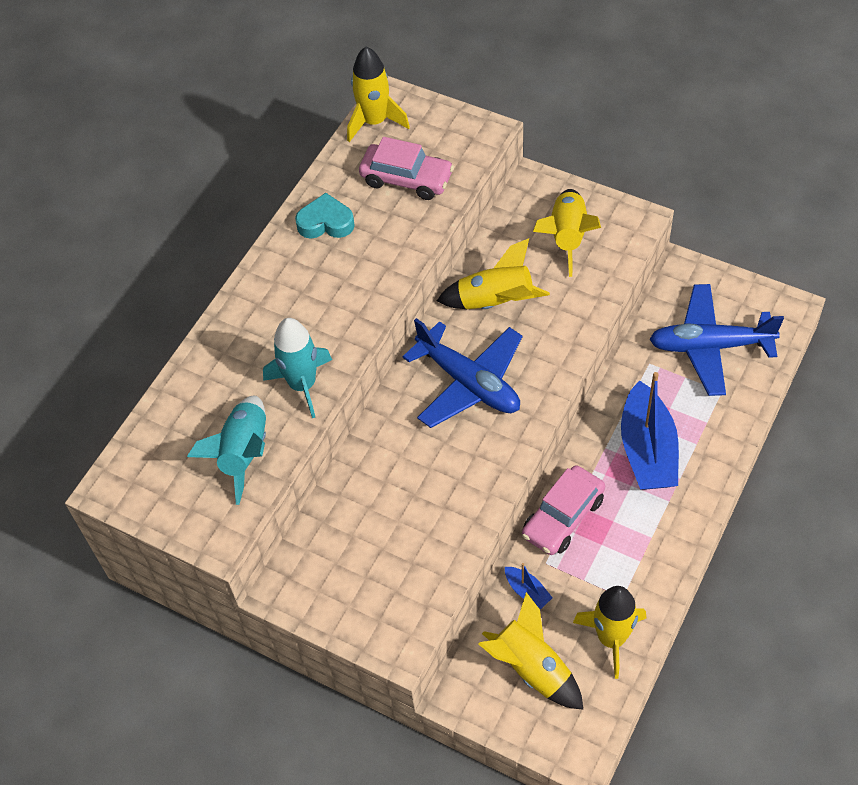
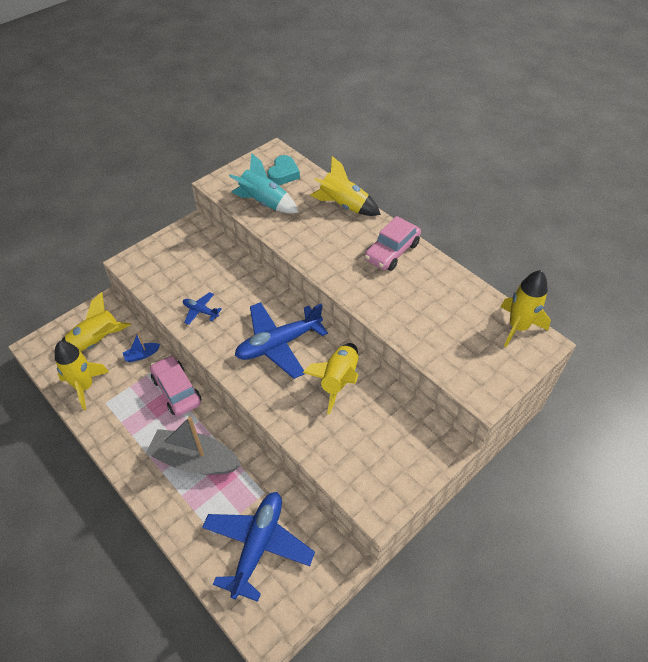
camera: 105 degrees right, 5 degrees down
turquoise rocket [263,318,332,418] -> none
turquoise heart [295,193,355,238] -> turquoise heart moved to [267,155,300,185]
pink car [359,137,454,200] -> pink car moved to [364,216,421,271]
yellow rocket [533,189,601,277] -> yellow rocket moved to [310,156,381,216]
blue boat [621,372,679,490] -> grey boat [146,417,241,475]
none -> blue plane [183,292,222,325]

